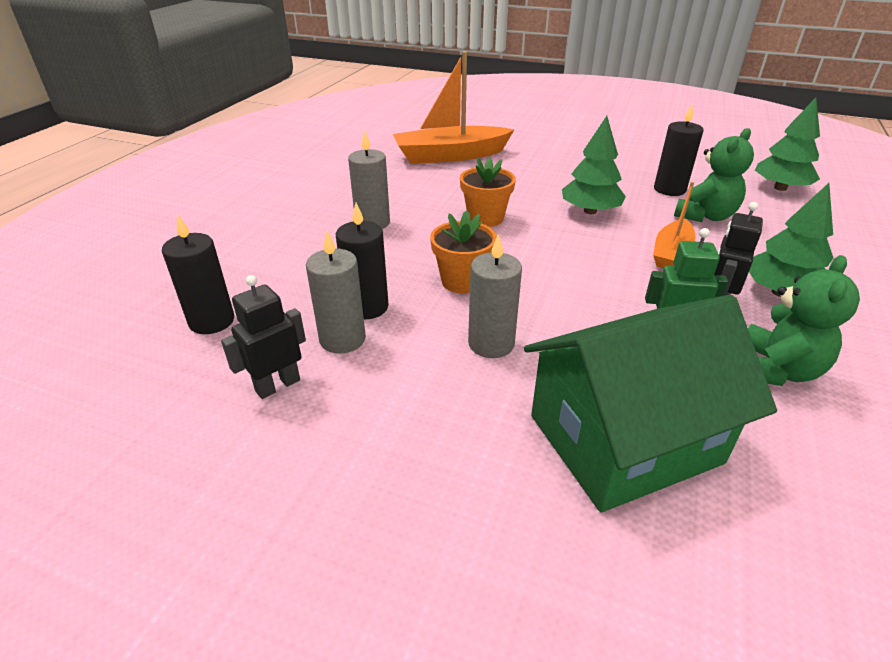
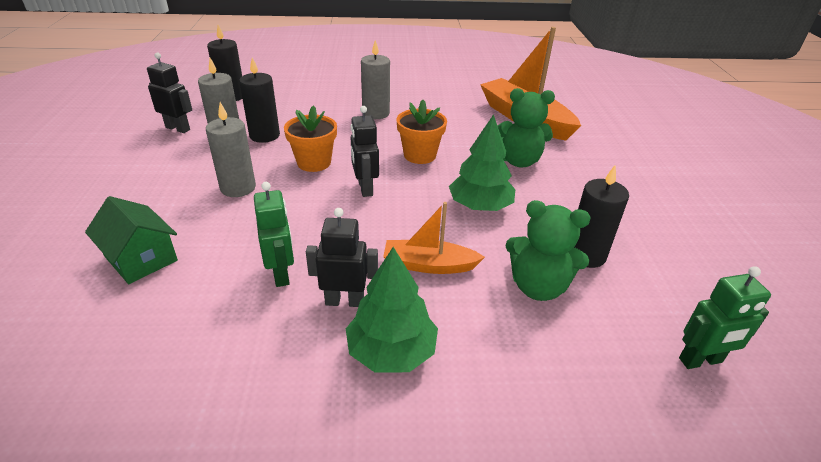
camera: 65 degrees right, 0 degrees up
green house [524,295,777,512] -> green house [85,196,178,284], size x0.53
green teddy bear [748,255,860,386] -> green teddy bear moved to [497,88,555,167]
green tree [755,97,820,191] -> green robot [679,266,771,369]
none -> black robot [350,106,379,197]

